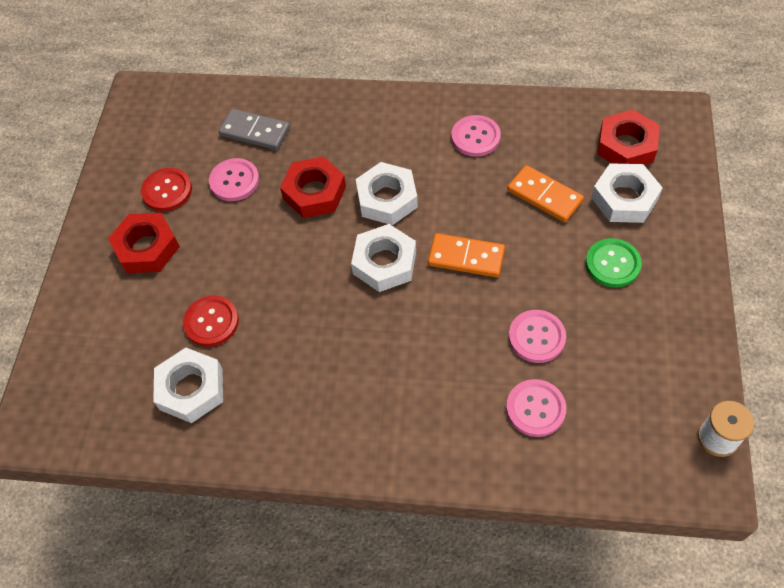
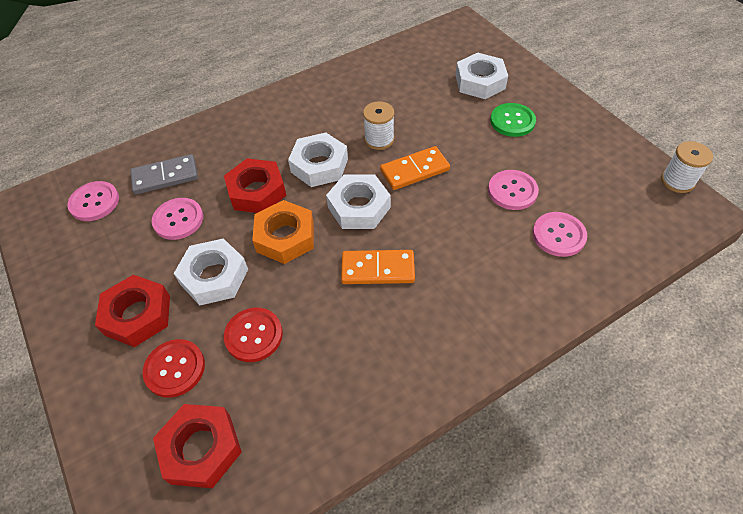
camera: 40 degrees left, 5 degrees down
red button [141,168,192,211] -> red button moved to [142,339,205,398]
white nut [153,348,223,423] -> white nut moved to [174,238,248,306]
pink button [451,115,501,157] -> pink button moved to [67,181,119,221]
orange domino [507,165,584,222] -> orange domino moved to [341,250,415,284]
red nut [597,109,660,165] -> red nut moved to [153,404,242,488]
none -> orange nut [252,200,314,264]
none -> white spool [363,101,394,150]

